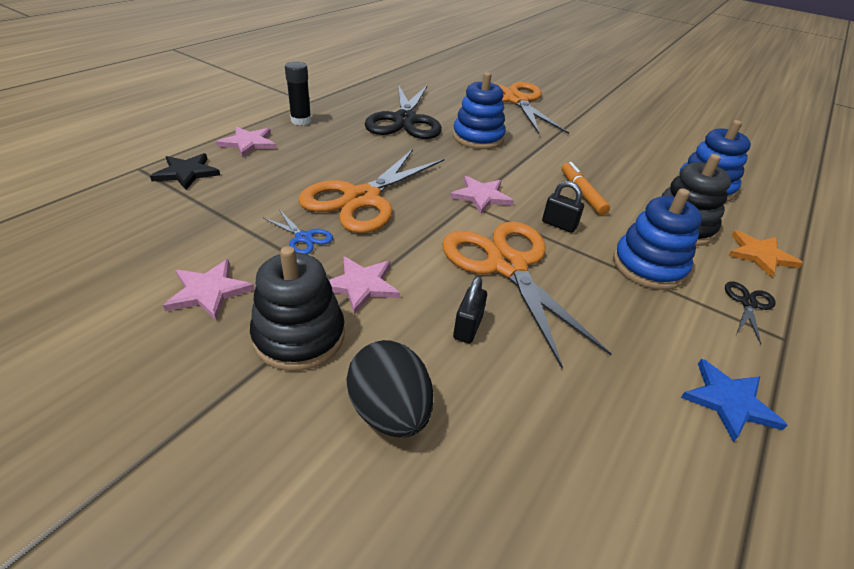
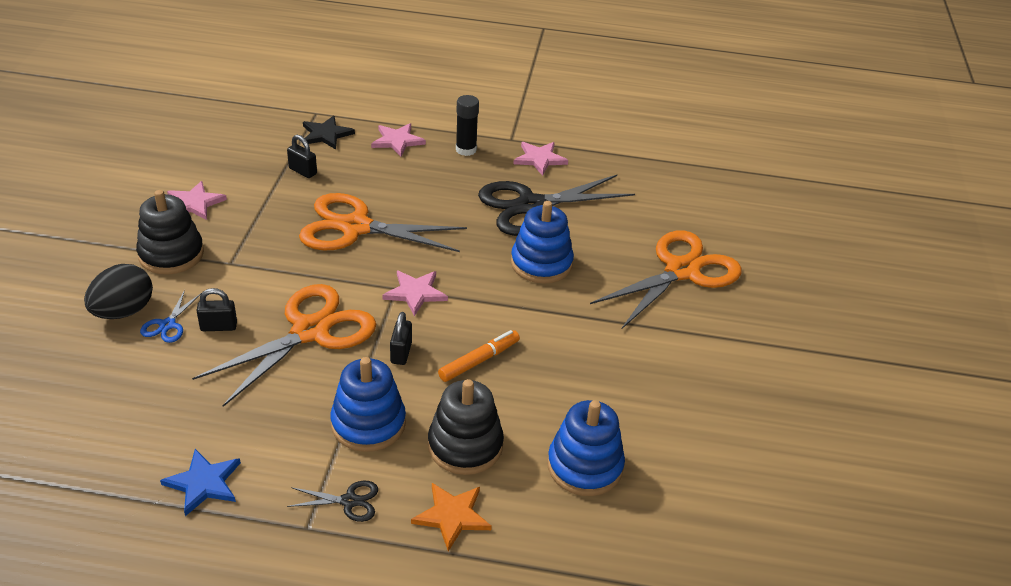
camera: 65 degrees right, 0 degrees up
blue scissors [263,210,333,254] -> blue scissors moved to [140,290,201,343]
pink star [329,256,400,315] -> pink star moved to [513,142,568,176]
none -> black padlock [287,135,317,178]

